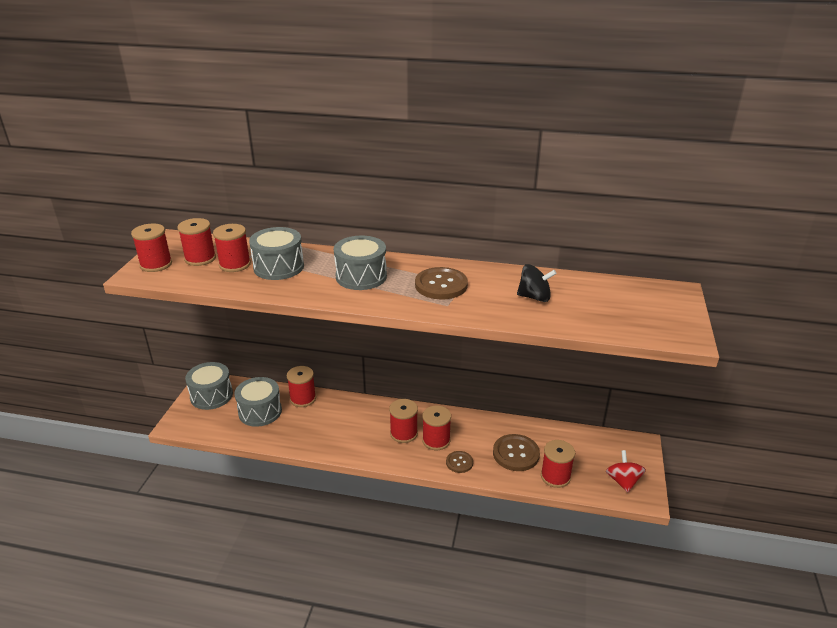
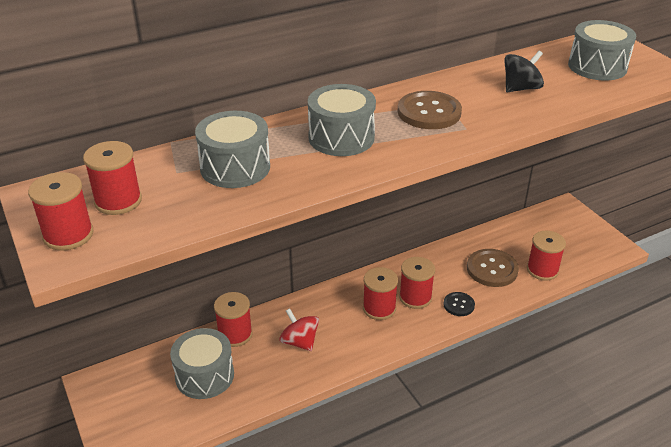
camera: 40 degrees left, 5 degrees up
grey drum [185,362,233,410] -> grey drum moved to [568,20,636,81]
red spool [213,224,251,272] -> none
brown button [446,451,473,473] -> black button [443,292,475,316]
red spinning top [606,450,646,493] -> red spinning top moved to [279,308,319,351]

